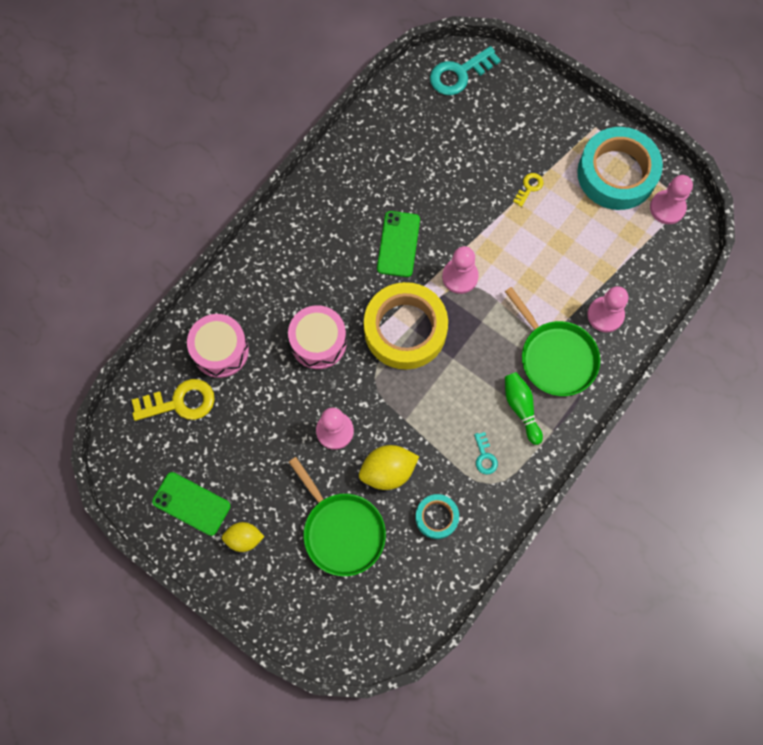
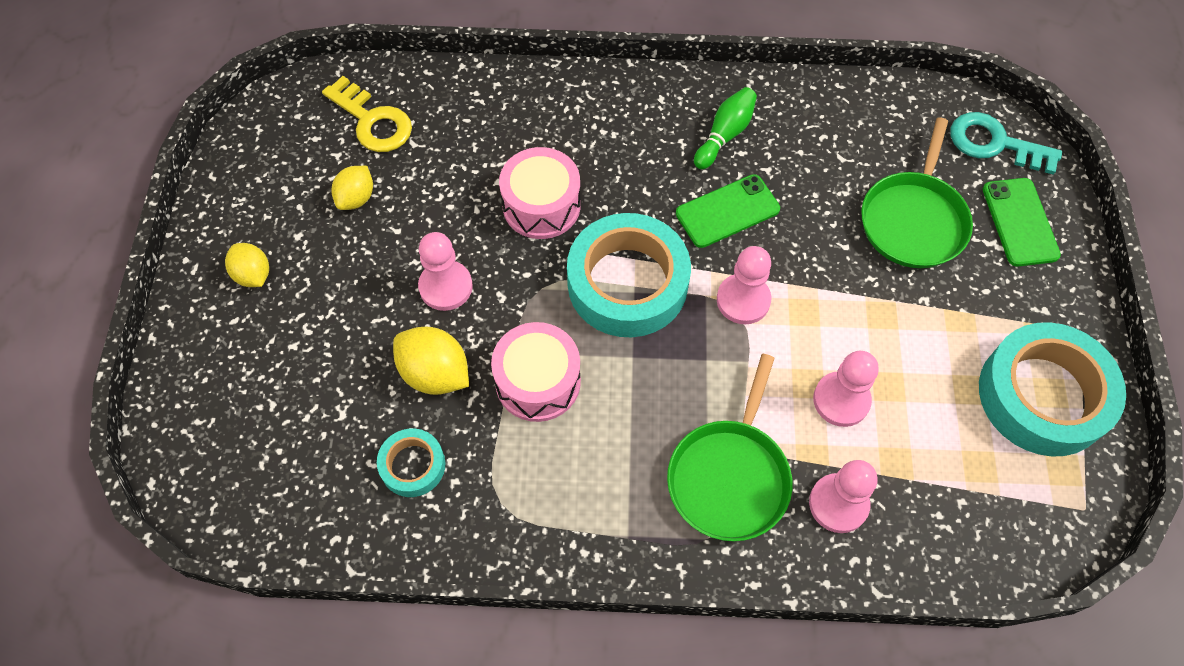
camera: 55 degrees right, 10 degrees down
green phone [152,472,231,536] -> green phone moved to [983,178,1061,266]
pink drum [187,314,249,378] -> pink drum moved to [491,322,581,422]
green pan [289,457,386,576] -> green pan moved to [861,117,973,268]
yellow tape [364,282,448,370] -> turquoise tape [567,213,691,337]
turquoise key [474,432,498,475] -> none
green bowling pin [505,372,543,445] -> green bowling pin moved to [694,87,757,169]
yellow key [513,173,543,207] -> none
pink pawn [650,175,693,224] -> pink pawn moved to [813,351,879,427]
none -> yellow lemon [331,166,373,210]

